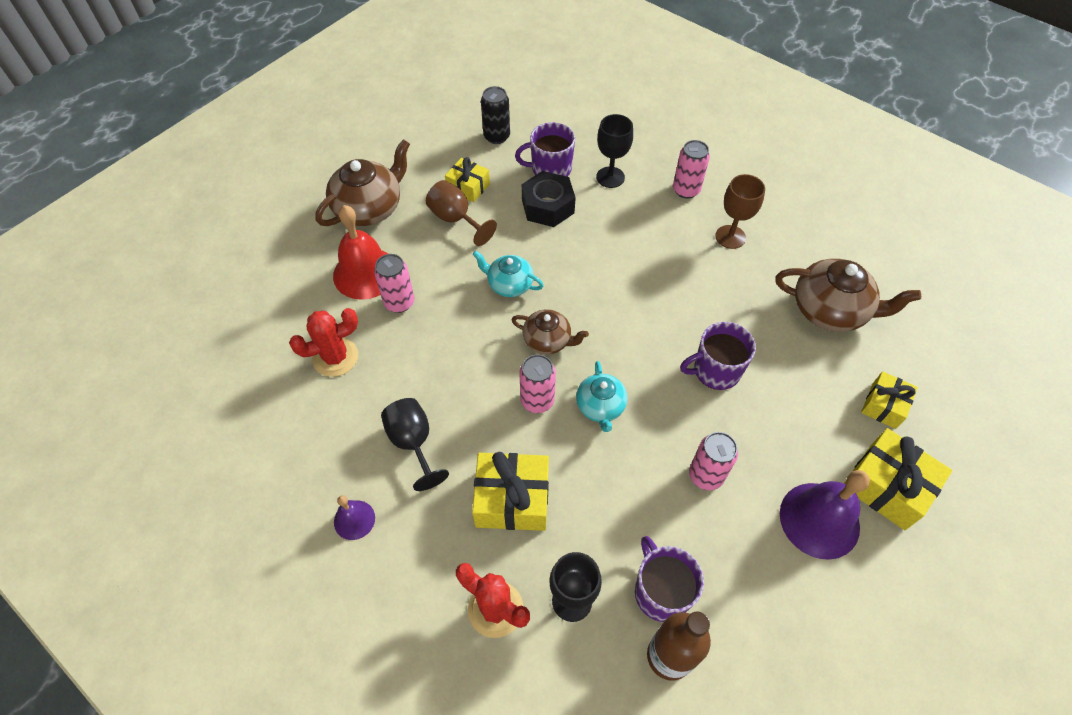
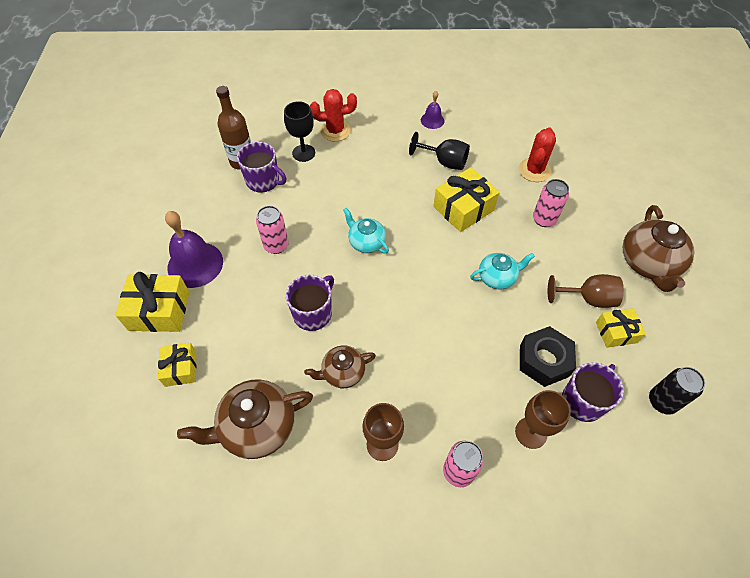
camera: 140 degrees right, 0 degrees up
red bell [333,205,388,300] -> none
yellow gift [472,452,549,531] -> yellow gift moved to [433,167,500,232]
brown teapot [512,309,589,354] -> brown teapot moved to [304,346,376,388]
pink can [520,354,556,413] -> none
black goblet [596,114,633,188] -> brown goblet [515,390,571,449]

